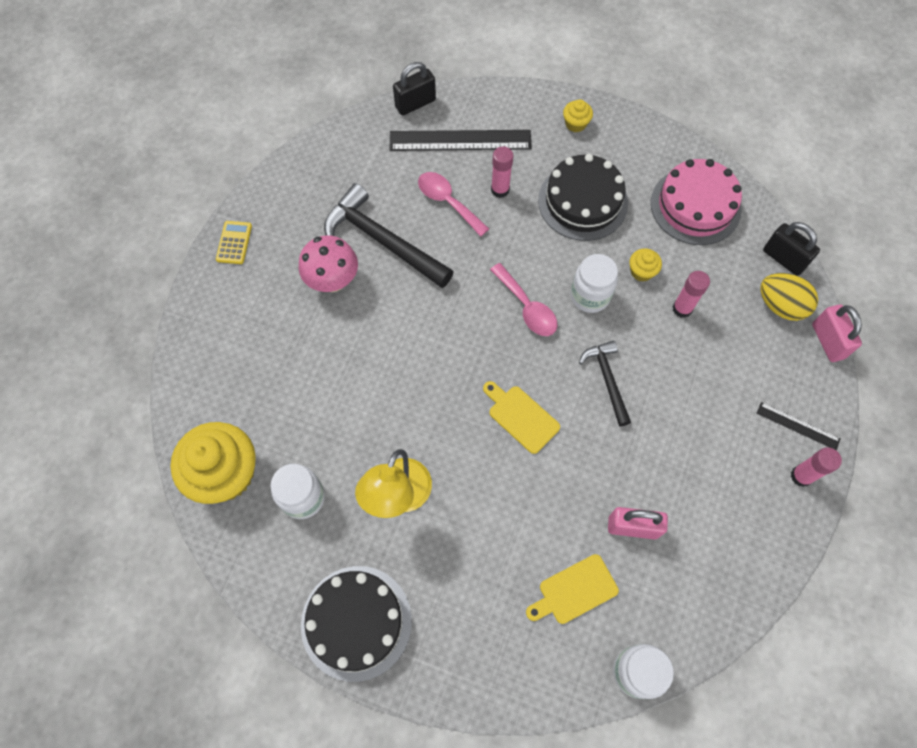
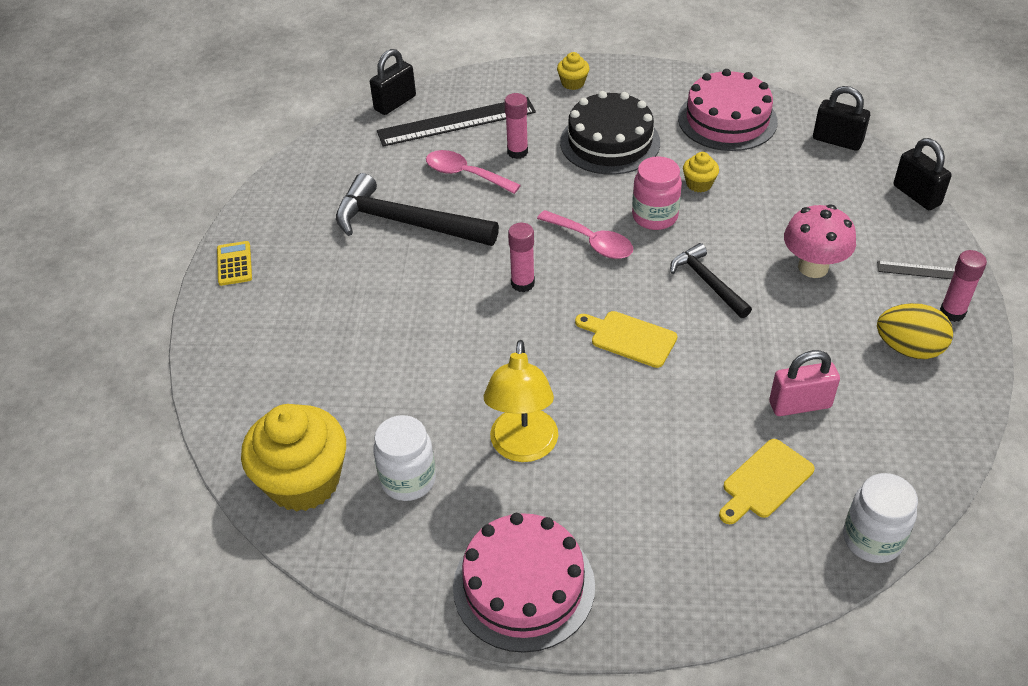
camera: 15 degrees left, 20 degrees down
pink mushroom [299,236,358,292] -> pink mushroom moved to [784,204,856,278]
black cake [301,566,412,682] -> pink cake [453,513,595,653]
white jar [571,254,618,313] -> pink jar [632,156,682,230]
pink glue stick [673,271,710,318] -> pink glue stick moved to [508,223,535,292]
yellow egg [760,273,818,321] -> yellow egg moved to [877,303,953,359]
pink padlock [812,304,862,362] -> black padlock [894,138,952,210]

